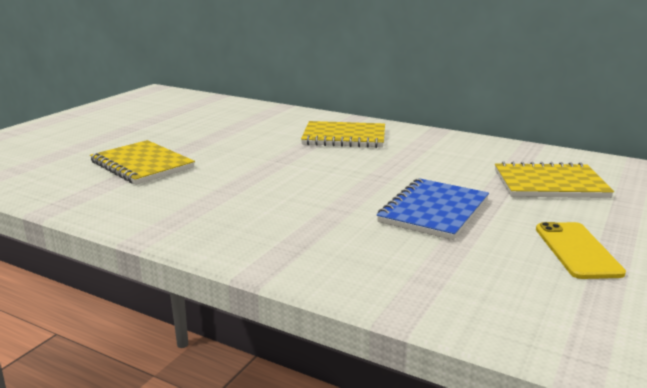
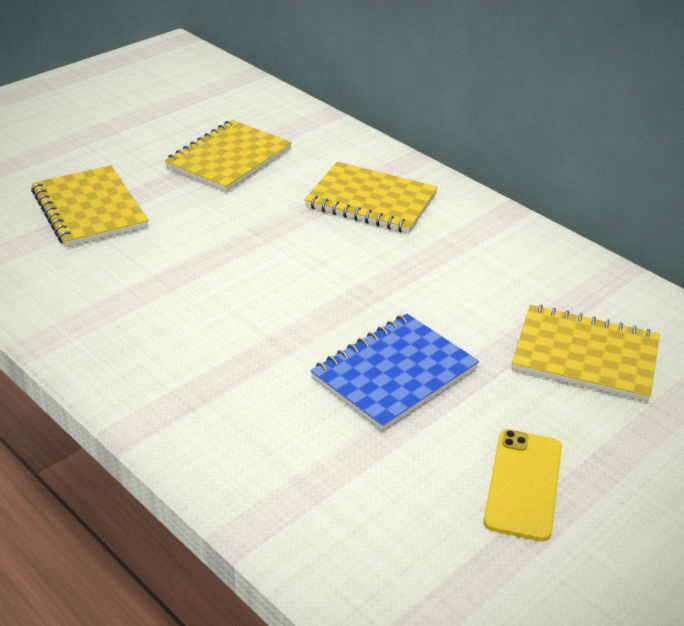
camera: 15 degrees right, 15 degrees up
none -> yellow notebook [164,120,292,192]

